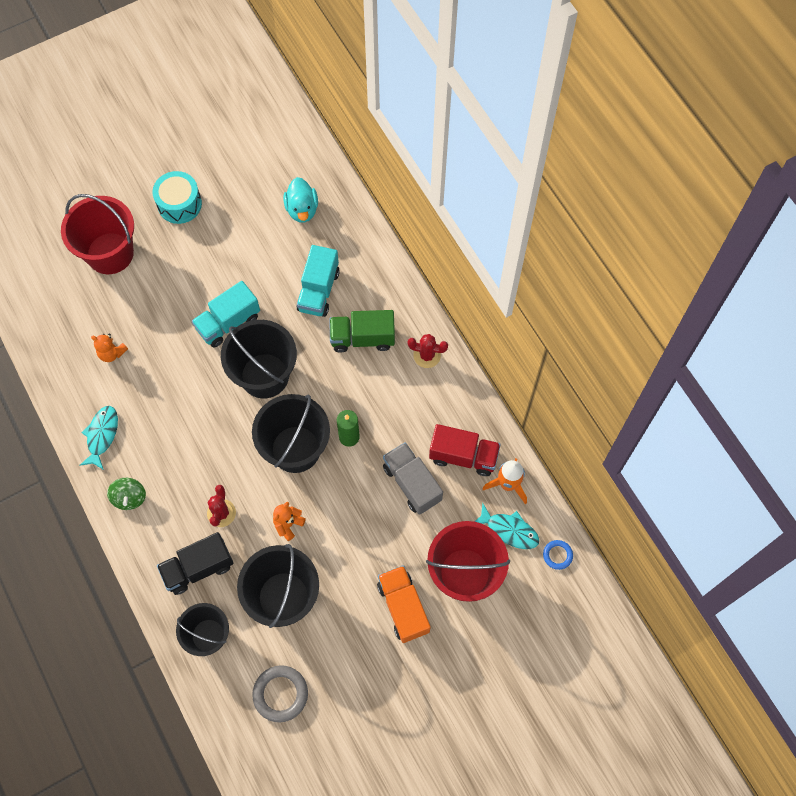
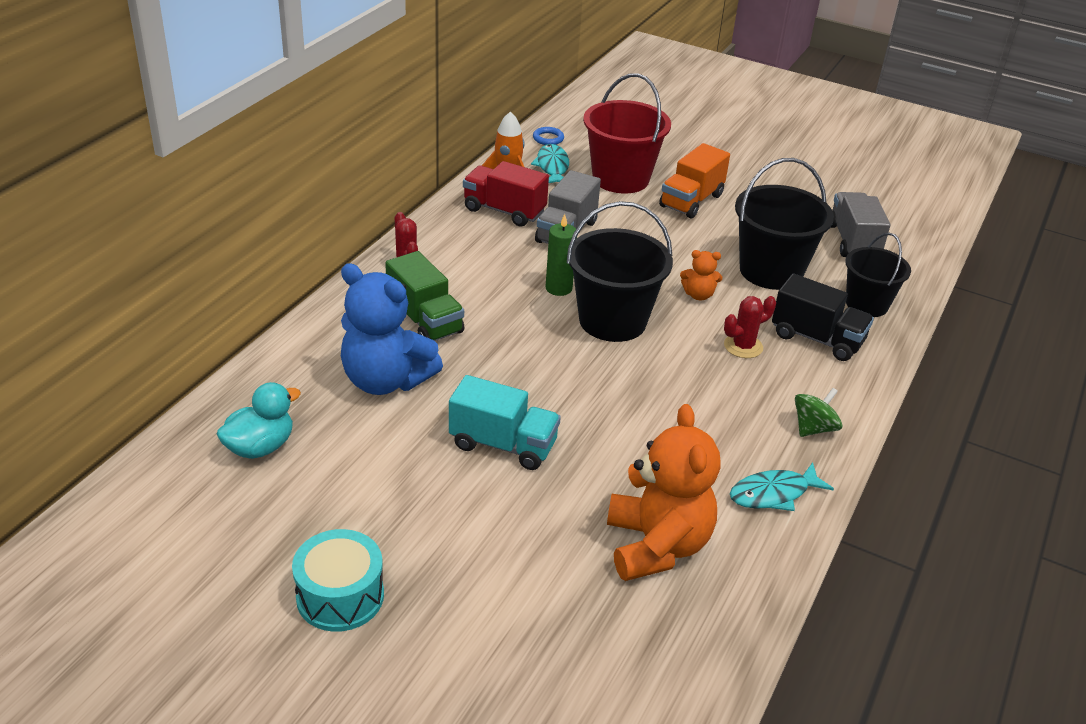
camera: 125 degrees left, 30 degrees down
red bucket [61,194,134,274] -> none
orange teddy bear [91,333,128,362] -> orange teddy bear [607,404,720,581], size x2.19
black bucket [221,320,297,398] -> none
grey ring [252,665,308,722] -> grey truck [830,192,890,257]
turquoise truck [297,245,340,317] -> blue teddy bear [341,263,443,395]
red truck [429,424,501,476] -> red truck turned 45 degrees counterclockwise [463,161,549,227]

